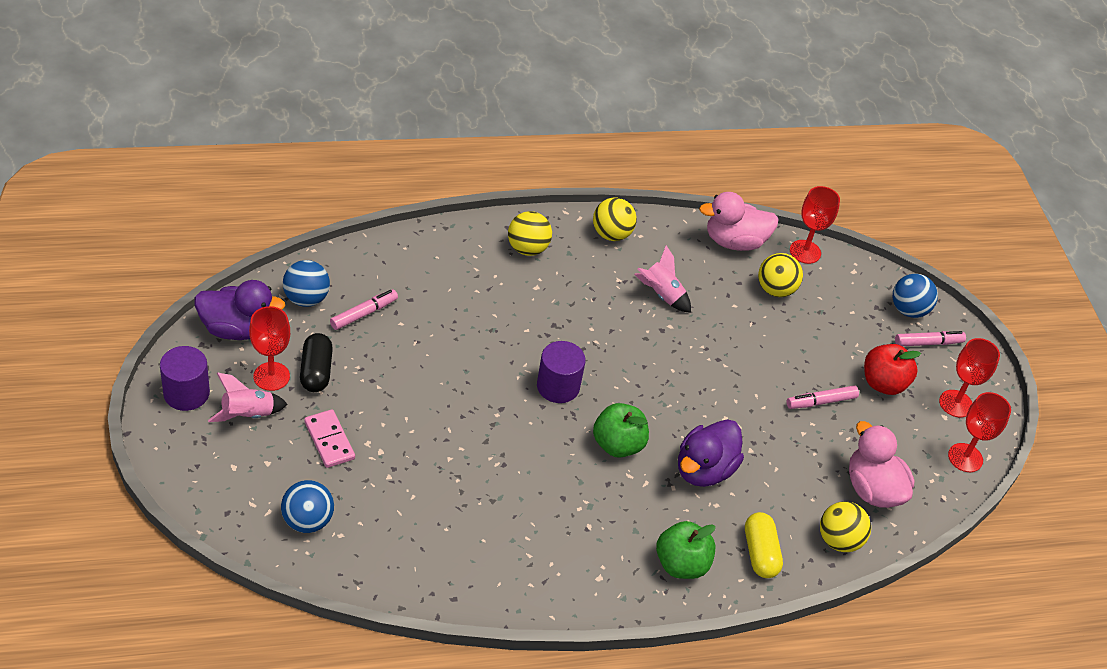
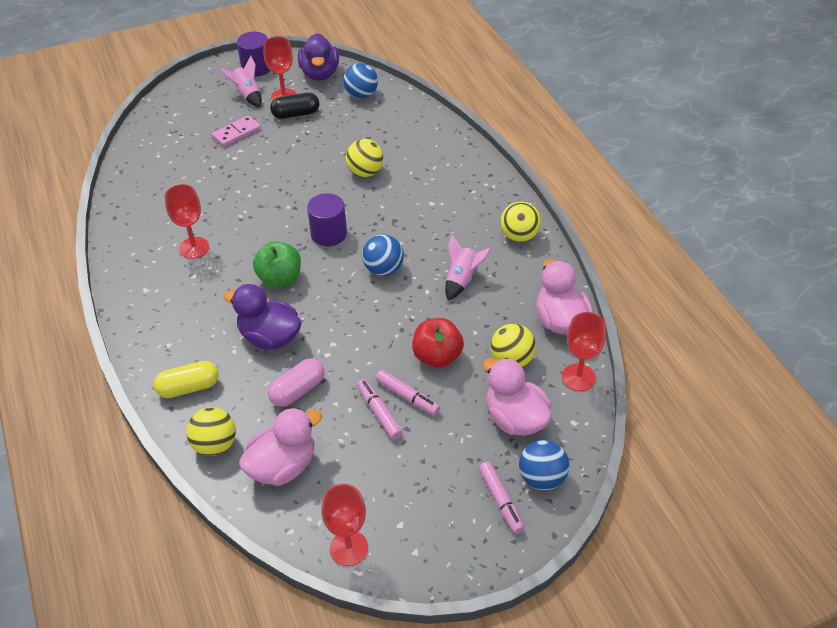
camera: 85 degrees right, 0 degrees up
blue ball [281,480,334,533] -> blue ball moved to [362,234,404,276]
pink marker [330,289,398,330] -> pink marker moved to [375,370,440,415]
yellow ball [508,211,552,256] -> yellow ball moved to [346,139,383,177]
green apple [656,521,716,579] -> none
red apple [864,344,921,395] -> red apple moved to [412,318,464,368]
red goblet [939,338,1000,417] -> red goblet moved to [165,184,209,259]
none -> pink capsule [268,358,325,407]
none -> pink duck [483,358,552,436]

